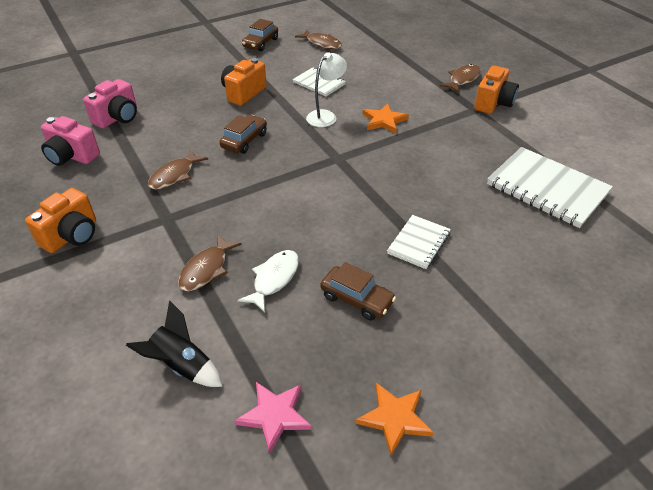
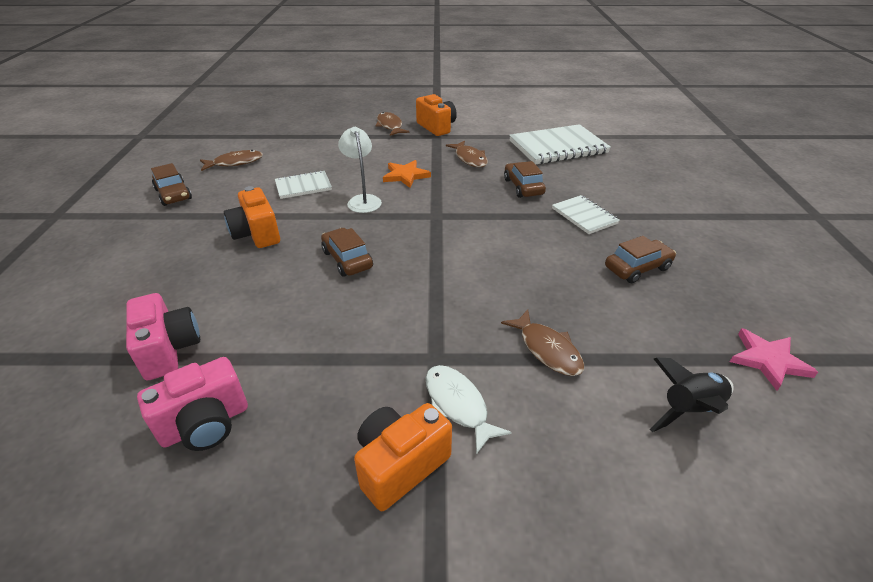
camera: 60 degrees left, 5 degrees down
orange camera [25,188,96,253] -> orange camera turned 105 degrees counterclockwise [354,403,452,511]
brown fish [148,150,208,190] -> brown fish moved to [446,141,488,167]
white fish [238,250,299,313] -> white fish moved to [426,365,512,454]
orange star [356,383,434,456] -> none
none -> brown car [504,161,546,198]

